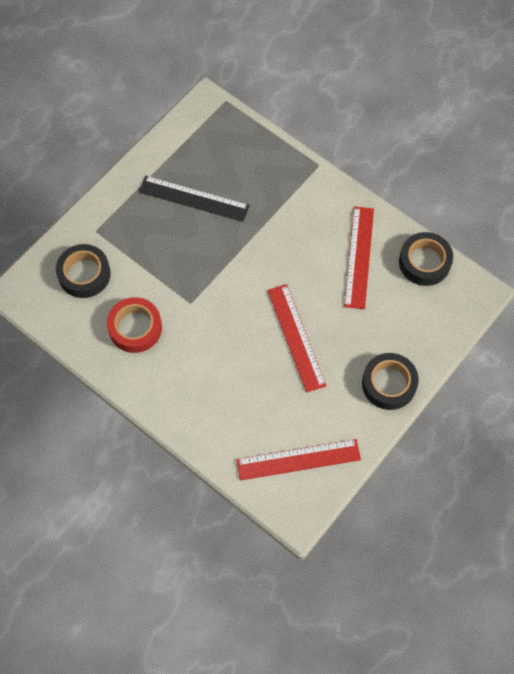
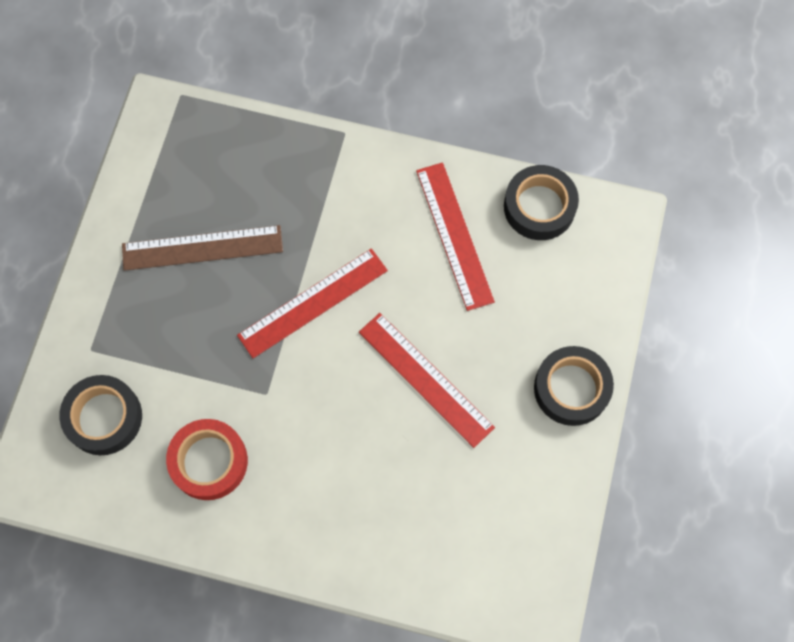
camera: 25 degrees left, 5 degrees up
black ruler [139,176,250,222] -> brown ruler [122,225,283,271]
red ruler [236,439,361,481] -> red ruler moved to [237,248,388,358]

